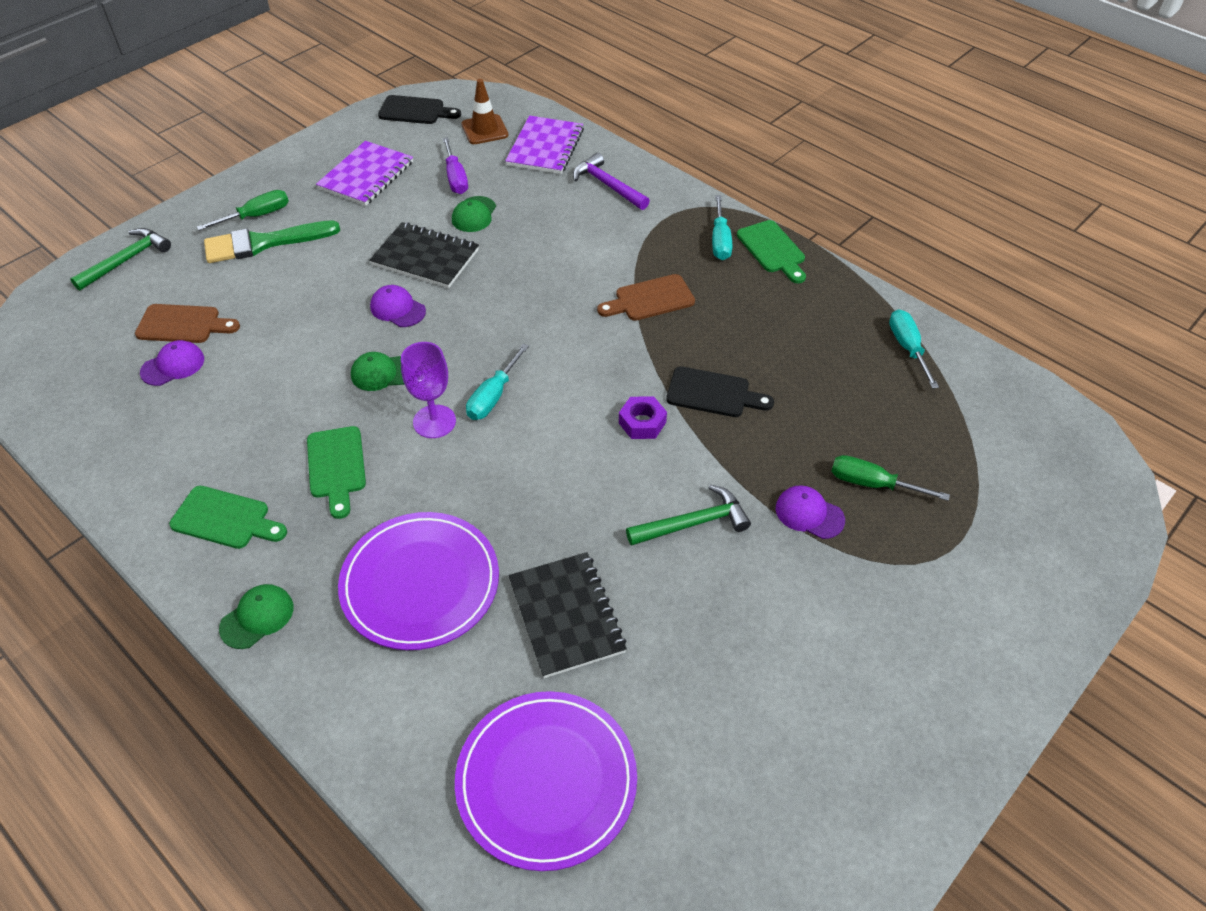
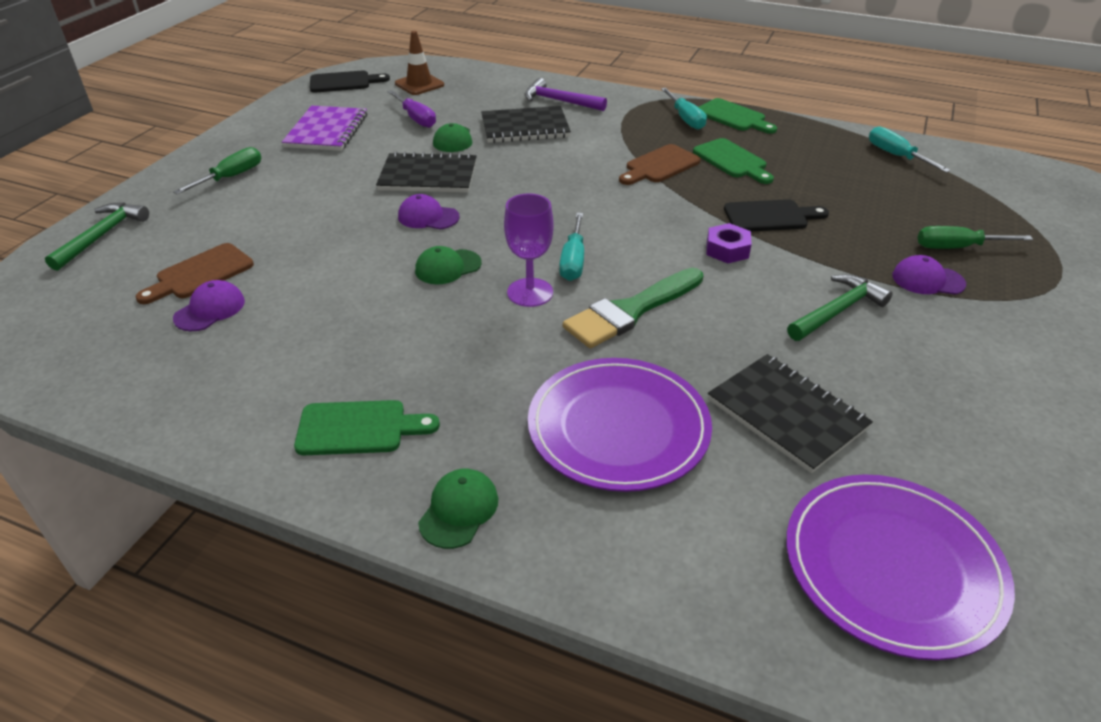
camera: 20 degrees left, 10 degrees down
brown cutting board [135,304,240,343] -> brown cutting board turned 150 degrees clockwise [135,243,254,304]
green brush [204,220,340,263] -> green brush moved to [563,268,703,348]
green cutting board [307,426,366,519] -> green cutting board moved to [693,138,774,184]
purple notebook [505,116,584,174] -> none
none -> black notebook [481,106,571,143]

